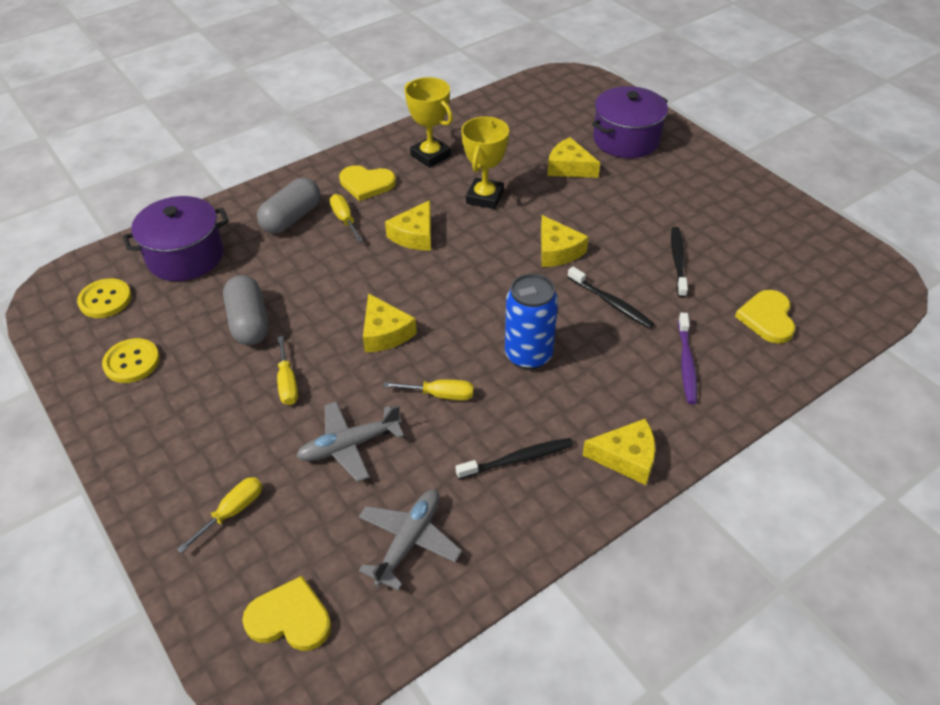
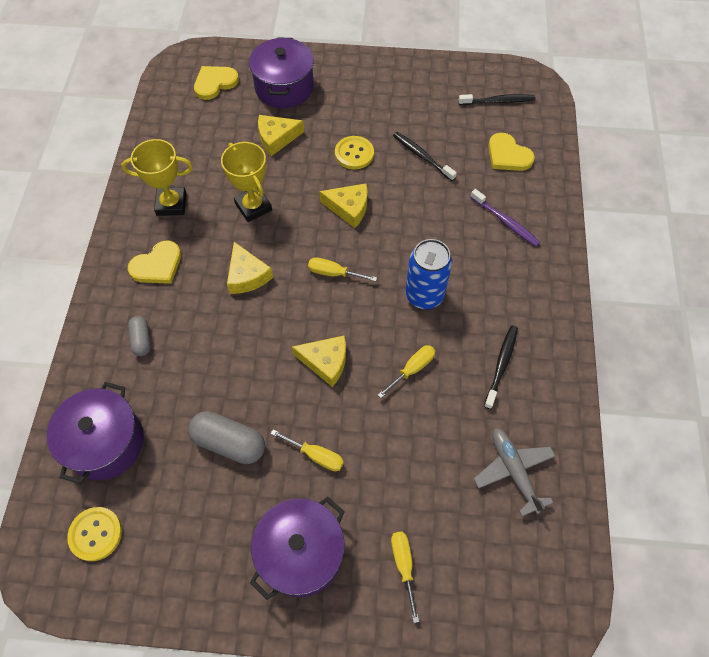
camera: 50 degrees left, 15 degrees up
yellow button [102,338,160,383] -> yellow button moved to [335,136,374,169]
yellow heart [242,576,331,651] -> yellow heart moved to [194,66,239,100]
grey capsule [257,178,320,234] -> grey capsule [128,316,151,356], size x0.58
grey plane [296,401,404,482] -> none
yellow screwdriver [330,194,363,242] -> yellow screwdriver moved to [308,258,377,281]
black toothbrush [568,266,654,329] -> black toothbrush moved to [459,94,536,105]
yellow cheese [582,419,656,485] -> none
none -> purple pot [250,497,345,600]

